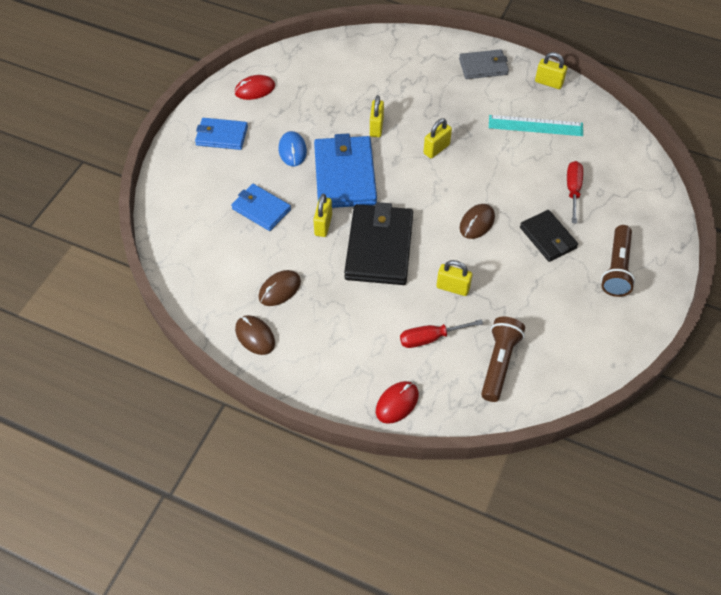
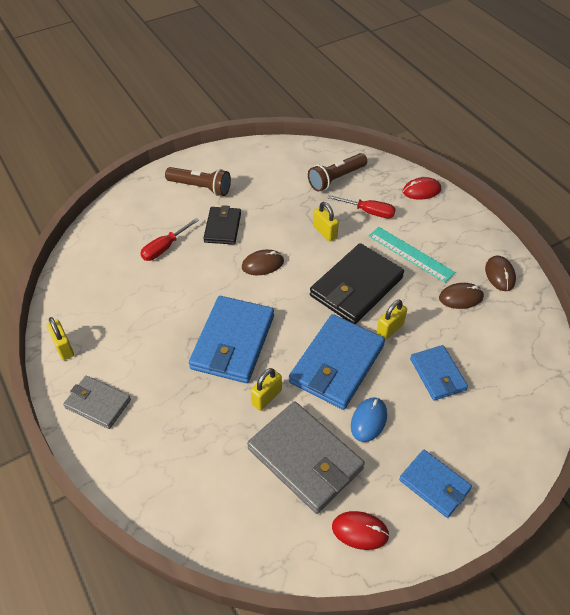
camera: 145 degrees left, 5 degrees down
yellow padlock [424,118,452,158] -> blue wallet [189,296,274,383]
turquoise ruler [489,115,583,136] -> turquoise ruler moved to [369,227,455,283]
brown flashlight [601,225,635,297] -> brown flashlight turned 60 degrees clockwise [165,167,231,196]
none -> grey wallet [247,401,365,514]

